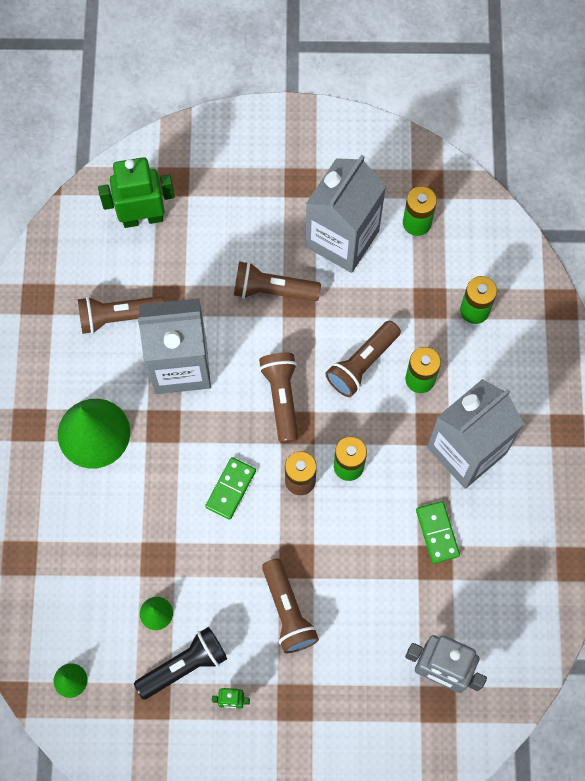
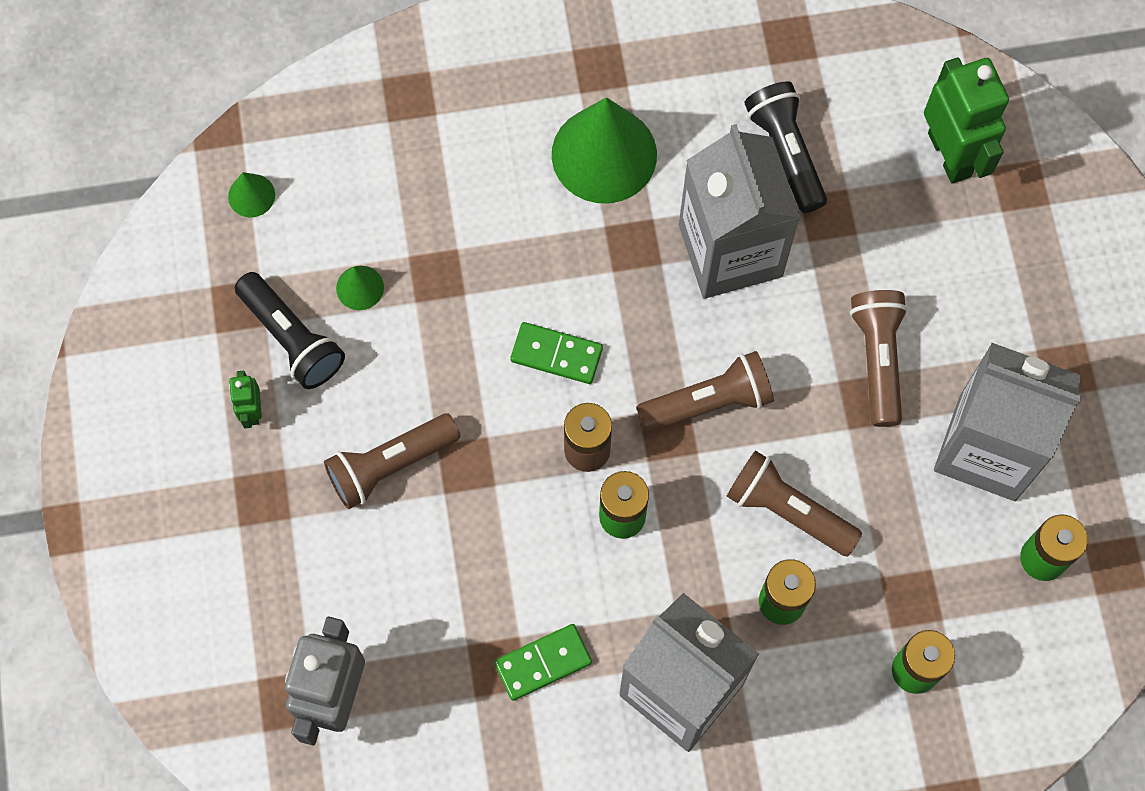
camera: 80 degrees right, 0 degrees up
brown flashlight [78,296,165,334] -> black flashlight [745,81,827,213]

